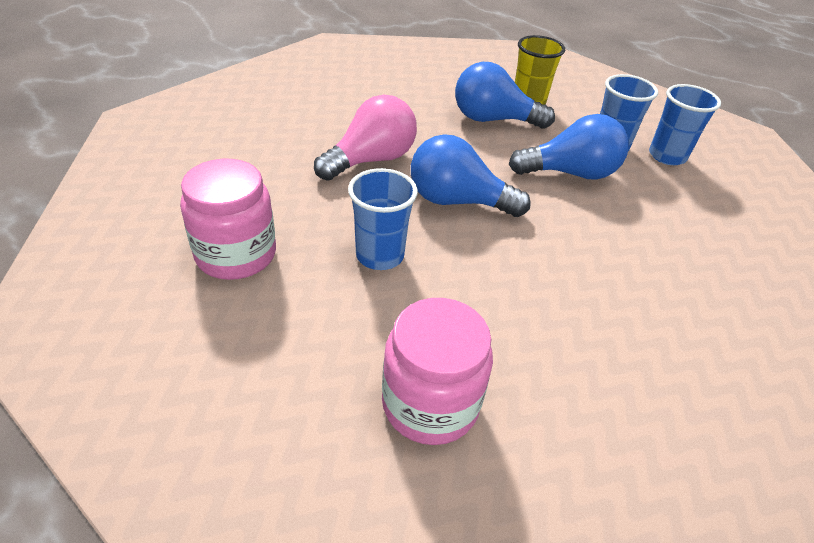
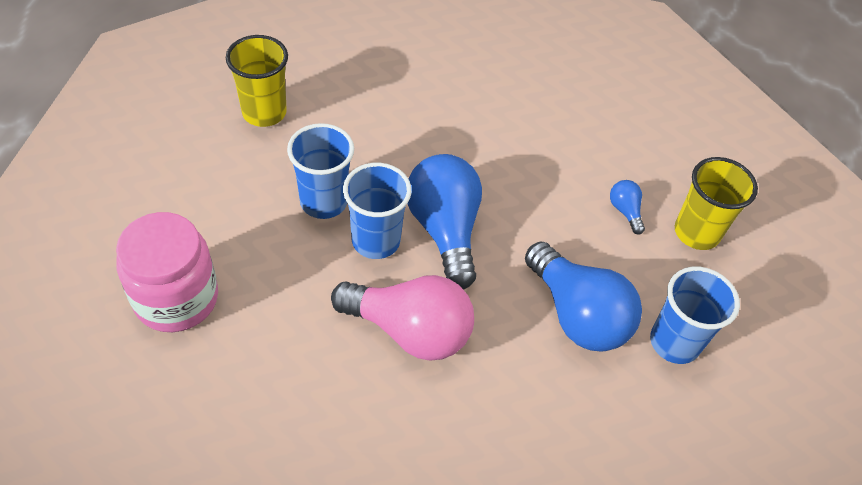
camera: 60 degrees right, 10 degrees up
pink jar [180,159,276,280] -> yellow cup [226,35,288,127]
pink light bulb [314,95,417,181] -> pink light bulb moved to [331,275,474,360]
blue light bulb [455,62,555,129] -> blue light bulb [610,180,645,234], size x0.43
blue cup [649,84,721,165] -> blue cup moved to [343,163,412,259]

